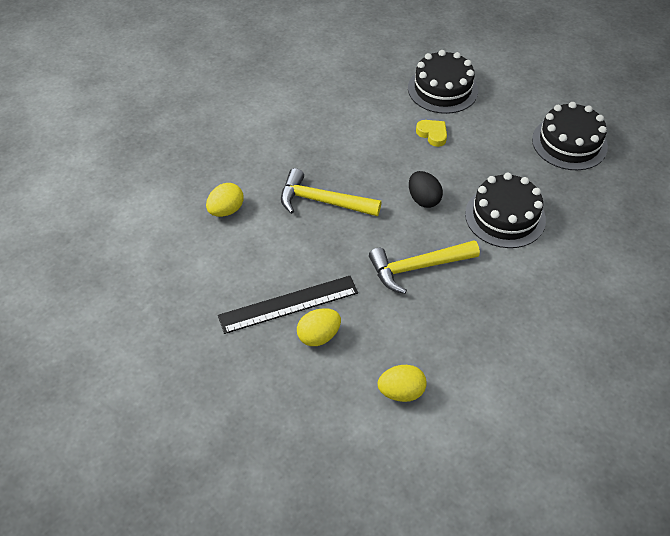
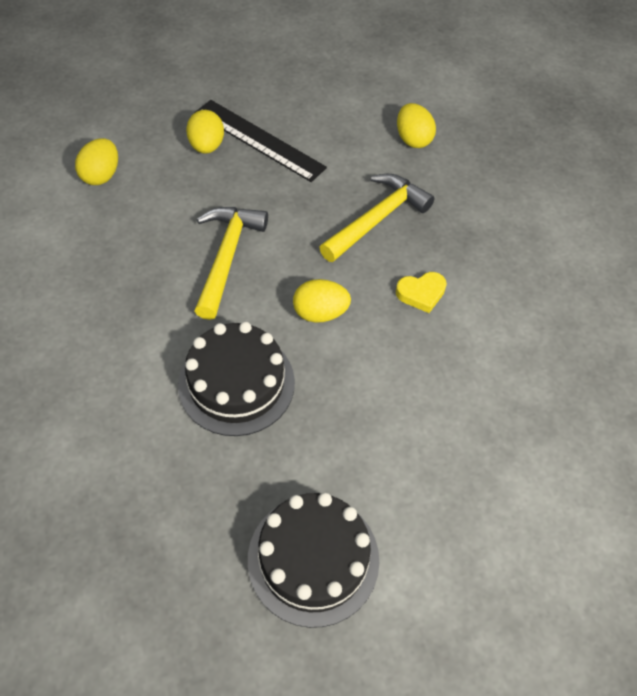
camera: 115 degrees right, 5 degrees up
black ruler [218,276,358,334] -> black ruler turned 60 degrees counterclockwise [194,100,327,182]
black cake [408,50,478,114] -> none
black egg [409,171,443,208] -> yellow egg [293,279,351,323]
yellow heart [416,120,447,147] -> yellow heart moved to [396,272,447,313]

